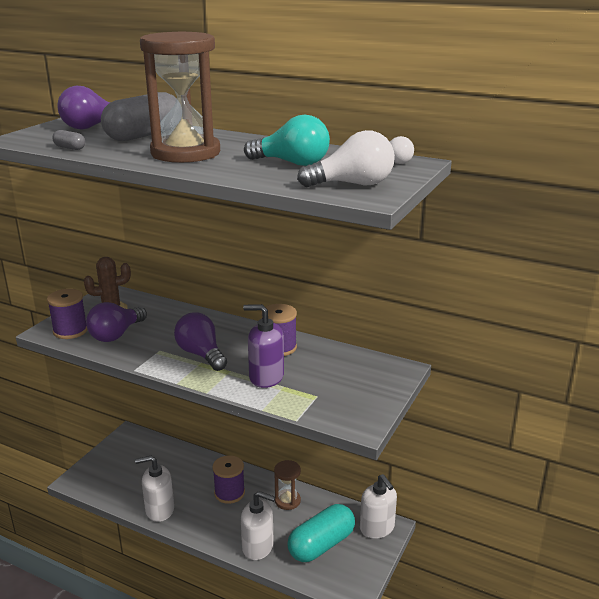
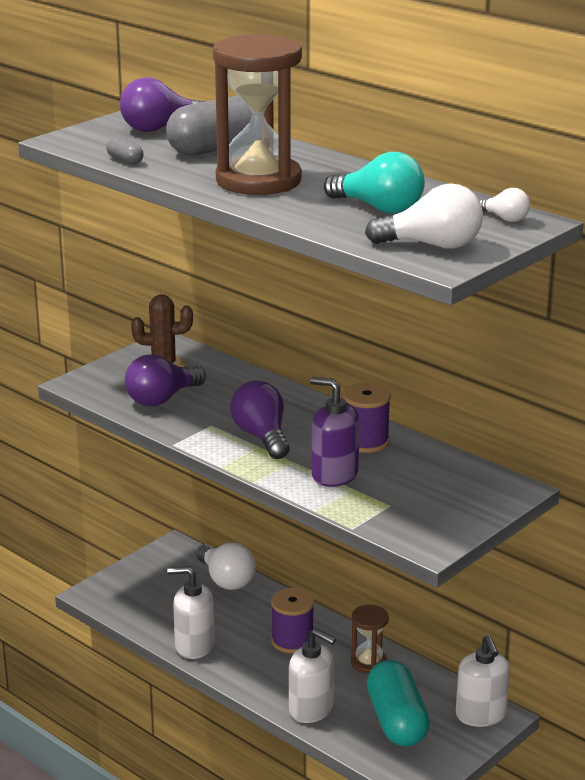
camera: 15 degrees right, 0 degrees up
purple spool [47,289,88,339] -> none
turquoise capsule [287,504,355,562] -> turquoise capsule turned 75 degrees counterclockwise [367,660,430,746]
none -> white light bulb [196,543,255,590]

